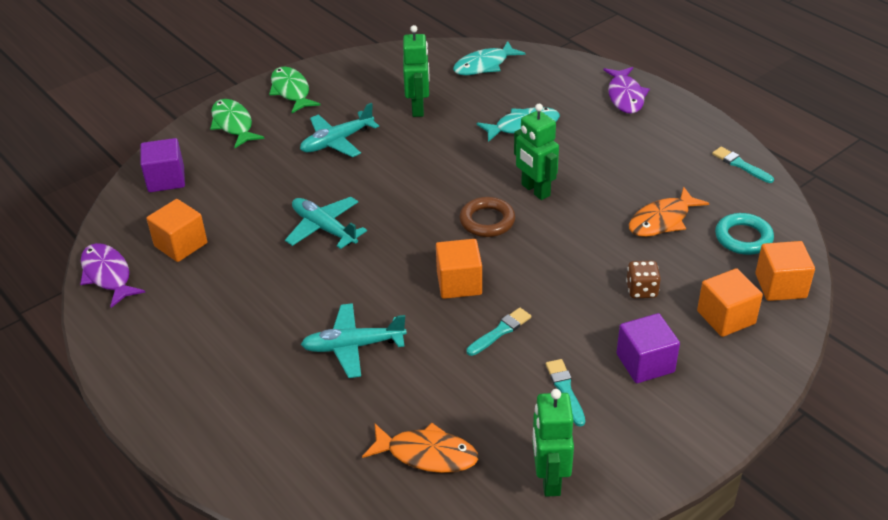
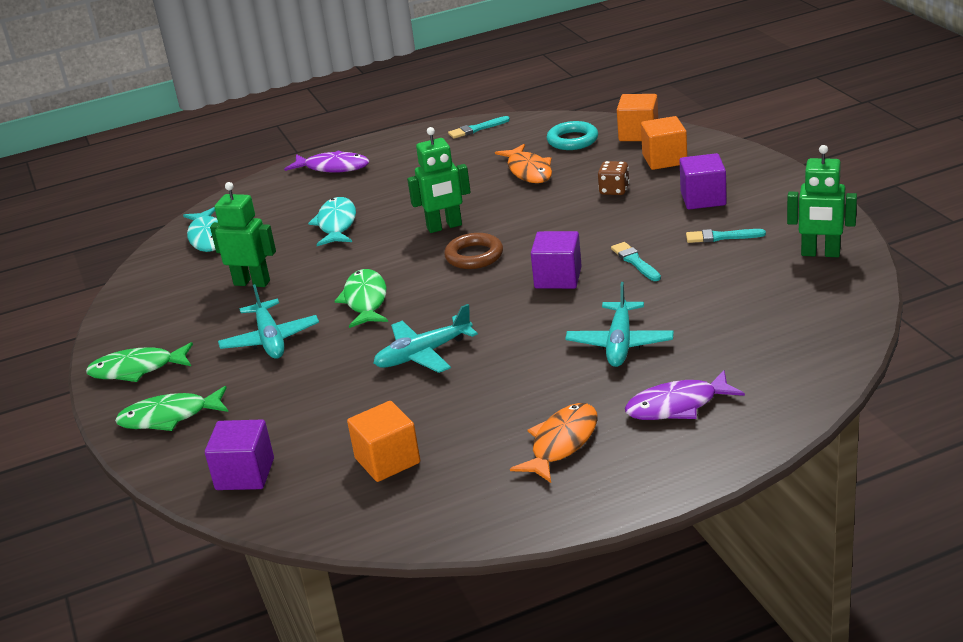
camera: 70 degrees left, 10 degrees down
purple fish [80,243,145,308] -> purple fish moved to [625,370,745,420]
orange fish [362,423,478,473] -> orange fish moved to [510,403,598,483]
orange cube [436,239,482,299] -> purple cube [531,231,582,289]
none -> green fish [335,269,388,328]

